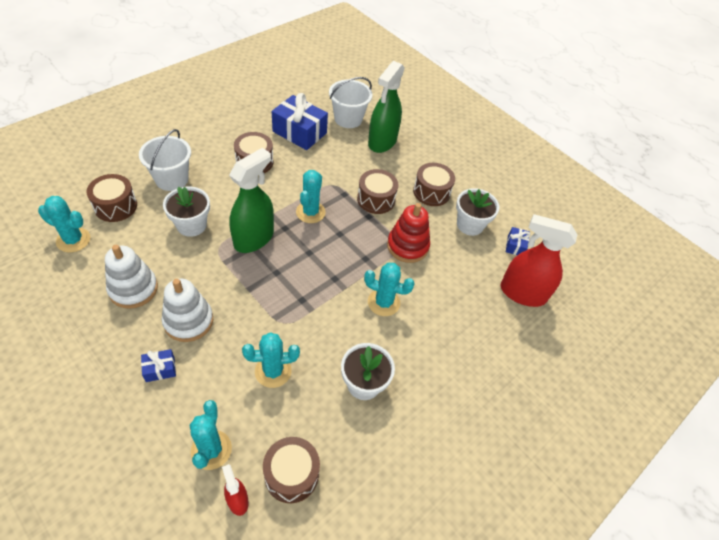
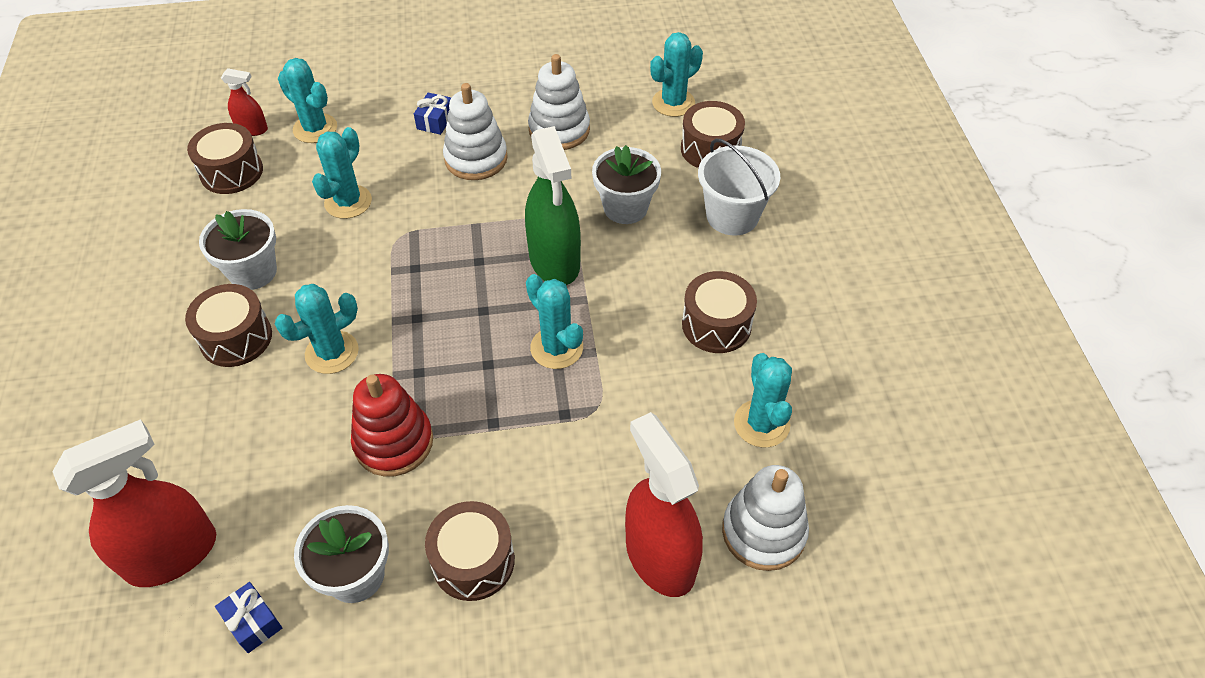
camera: 130 degrees right, 0 degrees up
blue gift [272,93,328,150] -> turquoise cactus [734,353,792,448]
white bucket [329,77,372,128] -> white stacking toy [722,465,809,571]
brown drum [357,169,398,214] -> brown drum moved to [185,284,272,367]
green spray bottle [368,61,405,153] -> red spray bottle [625,412,703,597]

